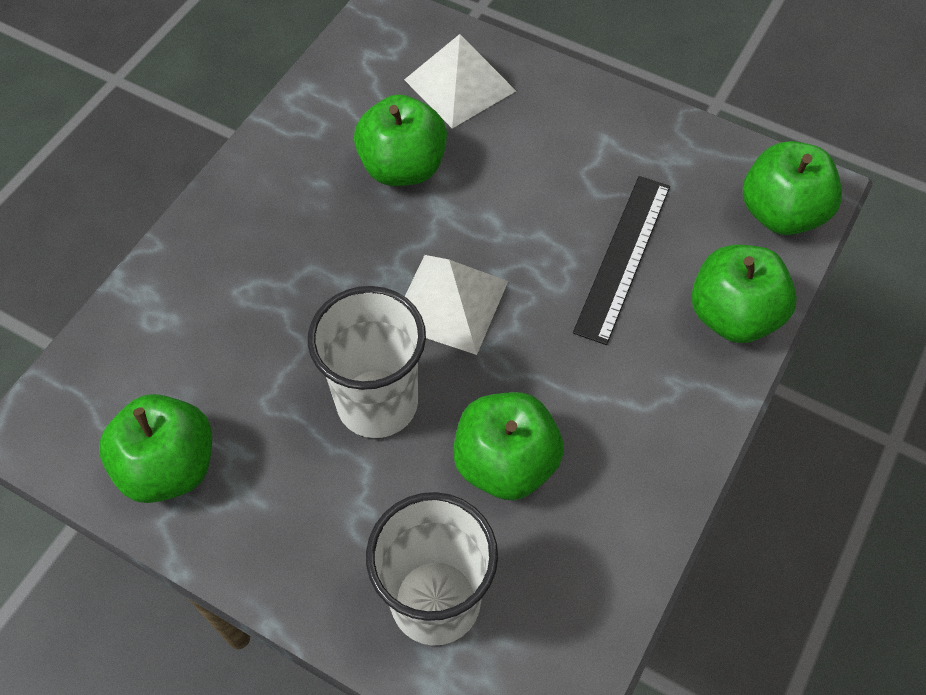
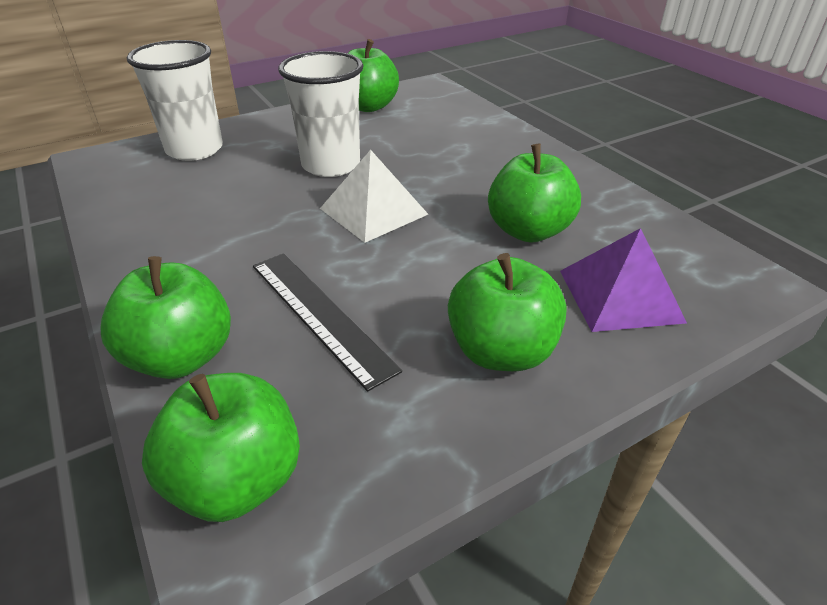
camera: 120 degrees right, 20 degrees down
white pyramid [404,34,516,128] -> purple pyramid [560,228,687,332]
green apple [453,392,564,500] -> green apple moved to [448,253,567,371]

